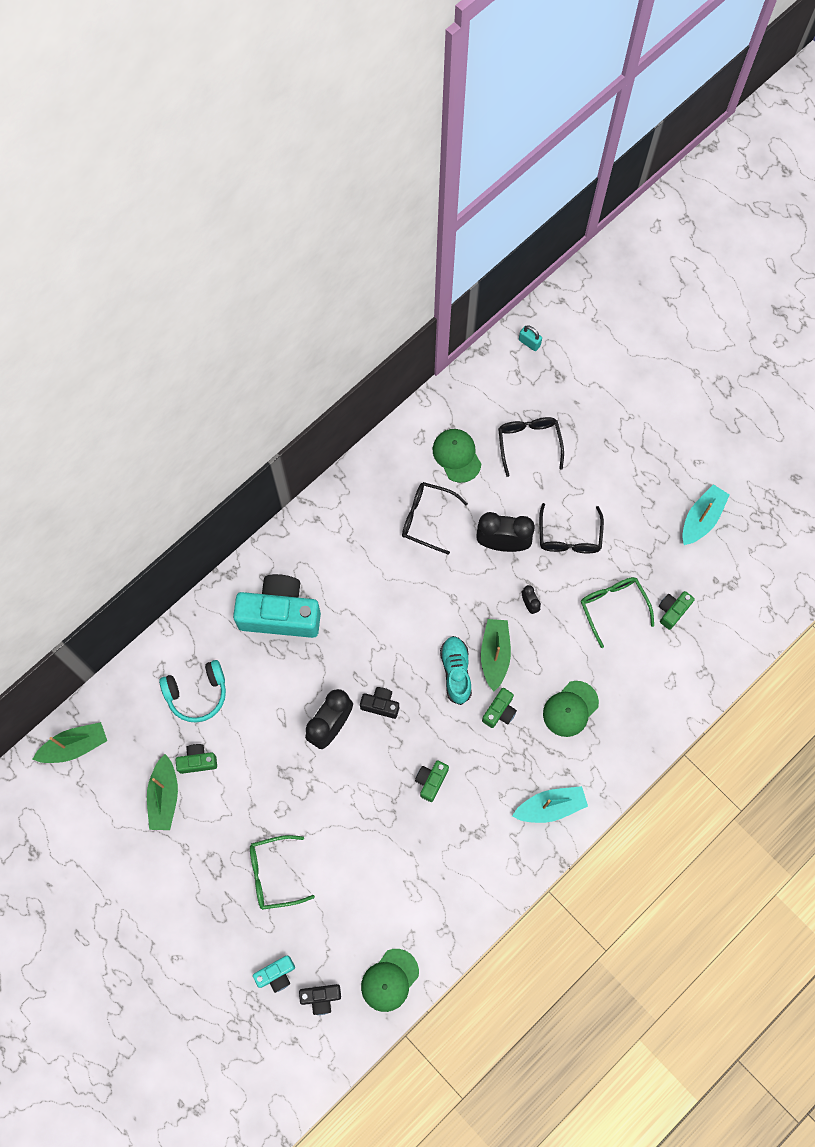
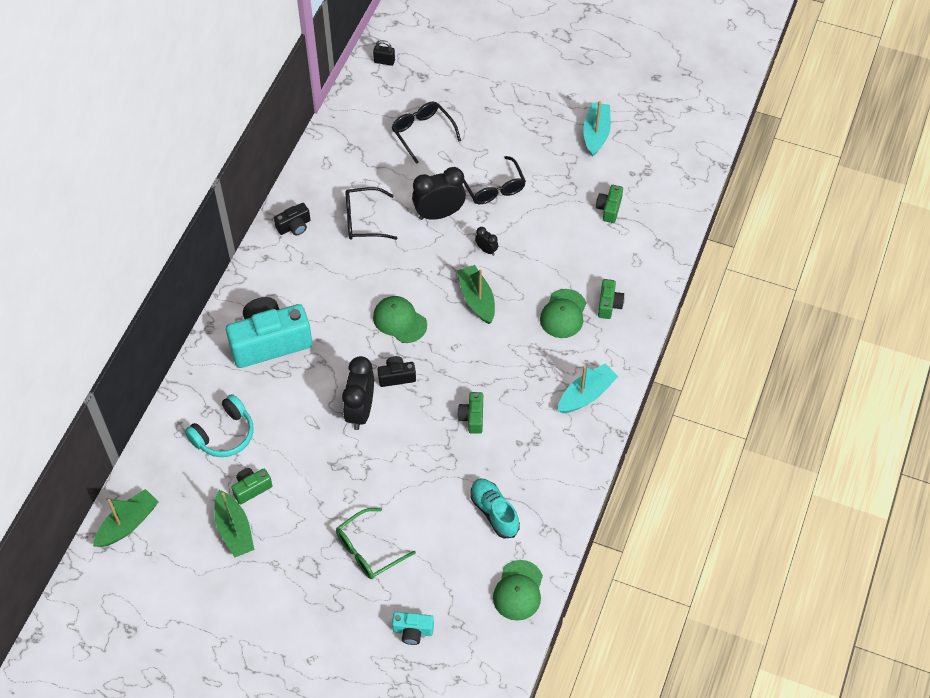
camera: 25 degrees left, 15 degrees down
turquoise camera [253,956,295,993] -> turquoise camera turned 60 degrees clockwise [392,612,434,645]
black camera [299,984,341,1015] -> black camera moved to [274,203,310,235]
green cap [433,429,481,483] -> green cap moved to [373,296,427,343]
turquoise shoe [440,636,472,705] -> turquoise shoe moved to [470,478,520,538]
green camera [482,688,517,728] -> green camera moved to [598,279,625,319]
turquoise padlock [519,325,542,351] -> black padlock [373,40,395,66]
green glasses [581,577,654,648] -> none

